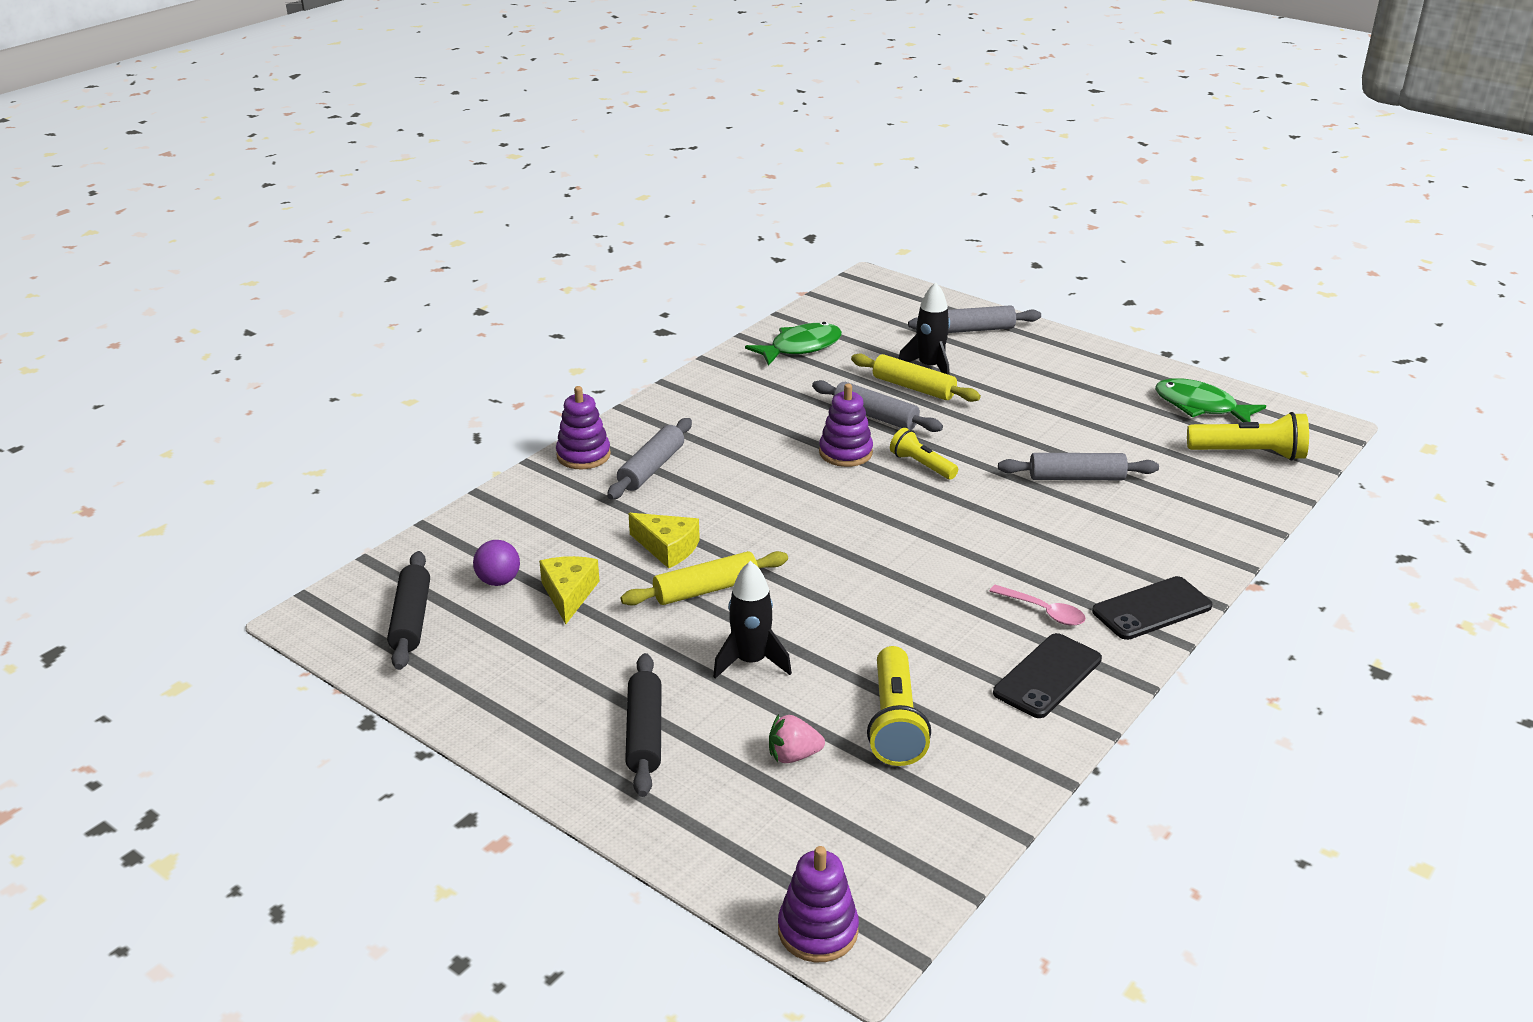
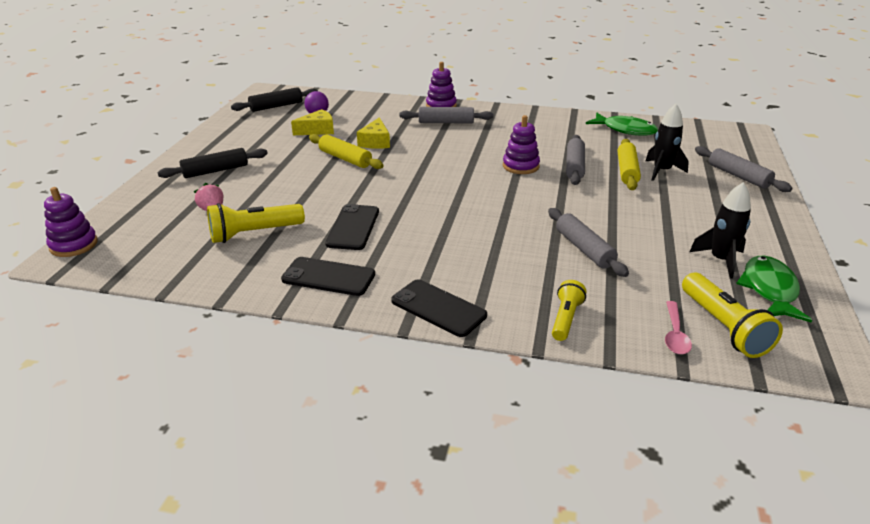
camera: 65 degrees right, 0 degrees up
black rocket [713,561,792,679] -> black rocket moved to [690,182,751,279]
yellow flashlight [890,428,958,480] -> yellow flashlight moved to [552,280,586,341]
pink spoon [990,585,1086,626] -> pink spoon moved to [665,301,692,354]
none -> black phone [325,204,379,250]

